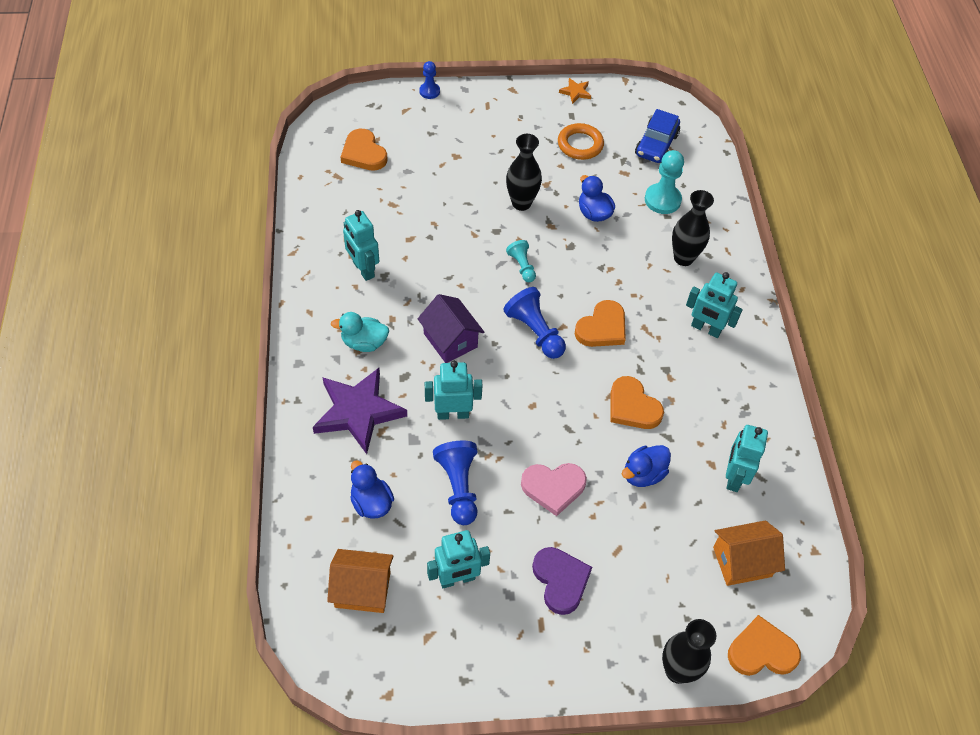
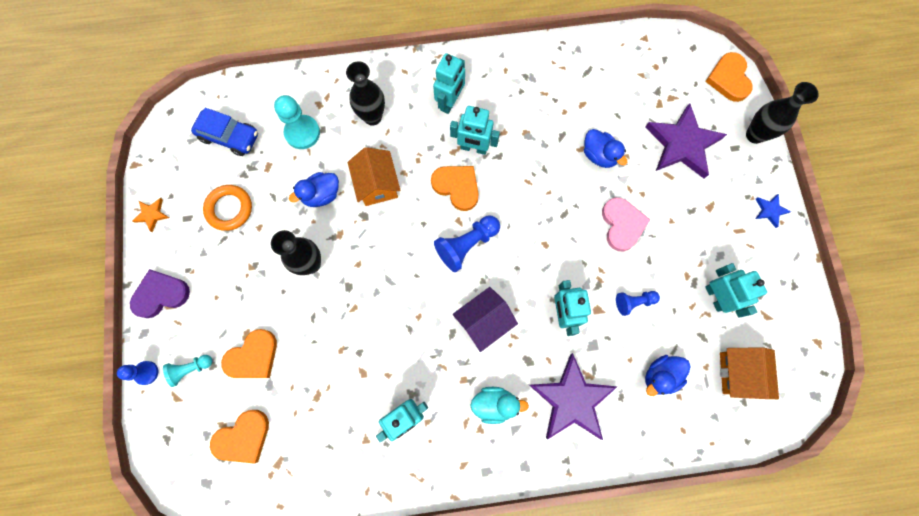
camera: 90 degrees left, 20 degrees up
turquoise duck [331,312,389,352] -> turquoise duck turned 90 degrees counterclockwise [470,387,529,424]
blue pawn [433,440,478,525] -> blue pawn [616,291,660,316], size x0.60
turquoise pawn [506,240,536,282] -> turquoise pawn moved to [163,355,213,387]
purple heart [532,547,592,615] -> purple heart moved to [130,269,190,318]
orange heart [611,376,664,429] -> orange heart moved to [221,329,277,378]
orange house [713,520,785,586] -> orange house moved to [348,147,401,206]
turquoise robot [726,425,768,492] -> turquoise robot moved to [450,106,500,155]
none -> purple star [645,103,727,178]
none -> blue star [755,194,791,228]

